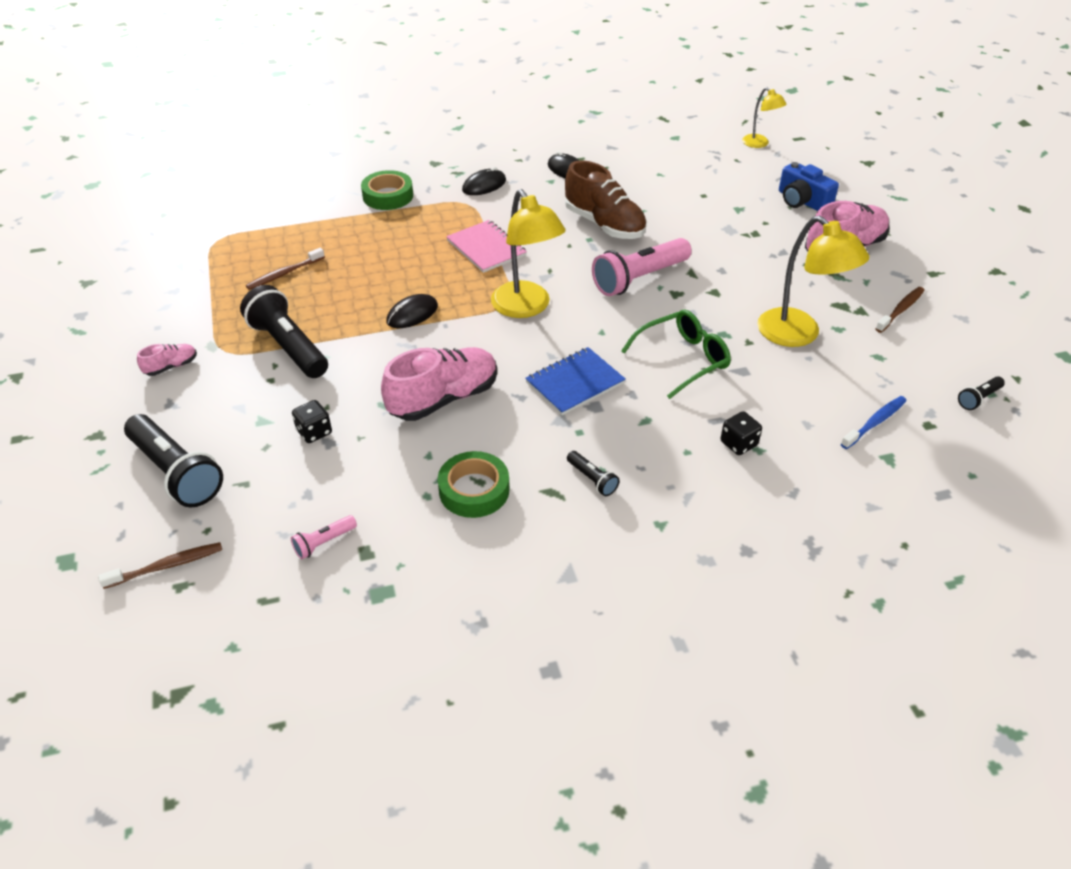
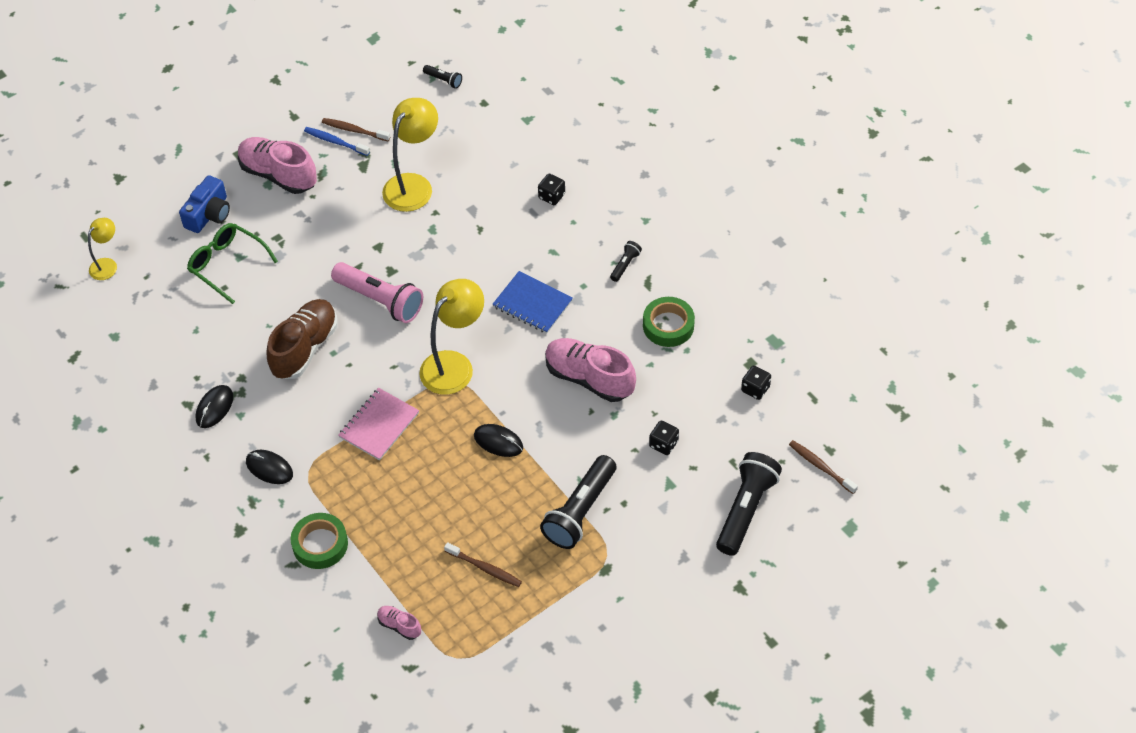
camera: 110 degrees left, 10 degrees up
pink shoe [137,344,197,376] -> pink shoe moved to [377,606,421,640]
pink flashlight [291,515,357,559] -> black dice [741,366,771,400]
green glasses [621,310,731,399] -> green glasses moved to [187,223,278,304]
blue toothbrush [841,396,907,449] -> blue toothbrush moved to [304,127,370,156]

